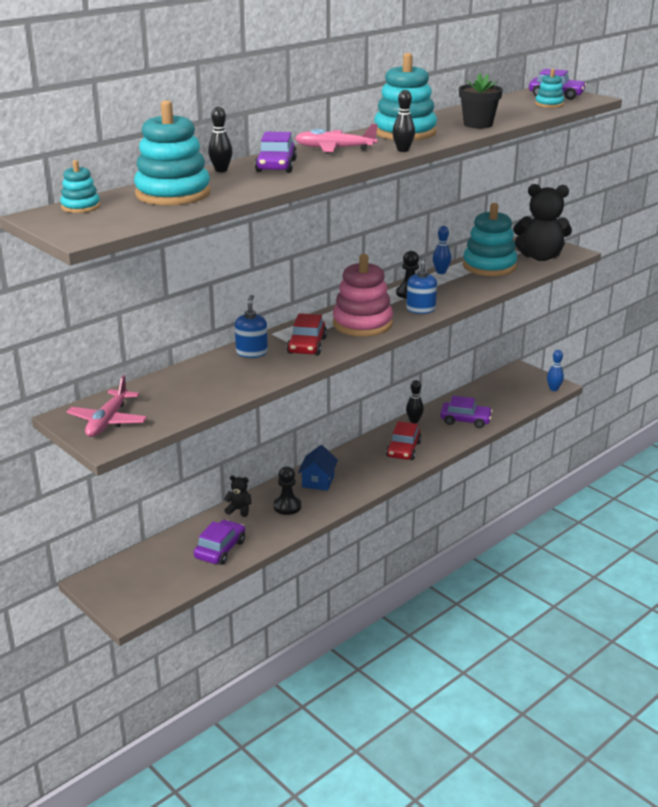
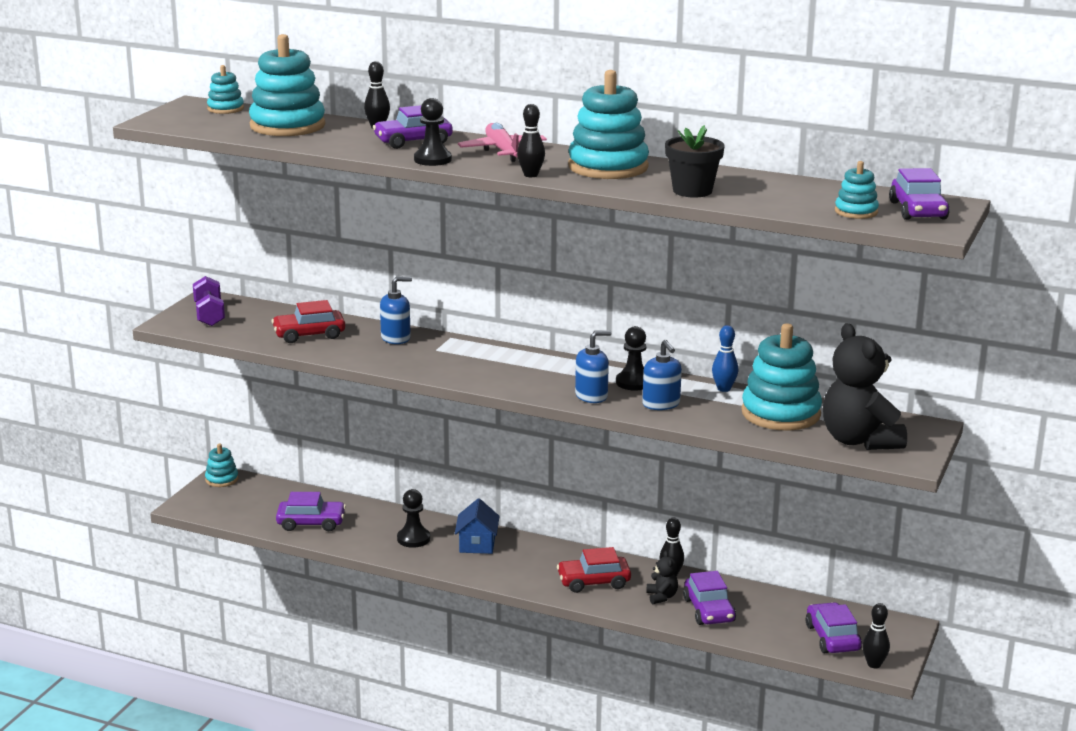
camera: 65 degrees right, 5 degrees down
pink plane [67,375,147,437] -> purple dumbbell [193,276,225,326]
black teddy bear [224,475,251,517] -> black teddy bear moved to [646,551,678,604]
red car [287,313,327,356] -> red car moved to [271,300,345,343]
blue house [298,445,338,491] -> blue house turned 75 degrees counterclockwise [455,498,500,554]
pink stacking toy [333,254,393,337] -> none
blue bowling pin [547,350,564,391] -> black bowling pin [862,603,890,668]
none -> turquoise stacking toy [205,443,238,487]
none -> black pawn [414,98,452,166]
none -> blue soap dispenser [642,340,682,410]
none -> purple car [806,602,862,653]

